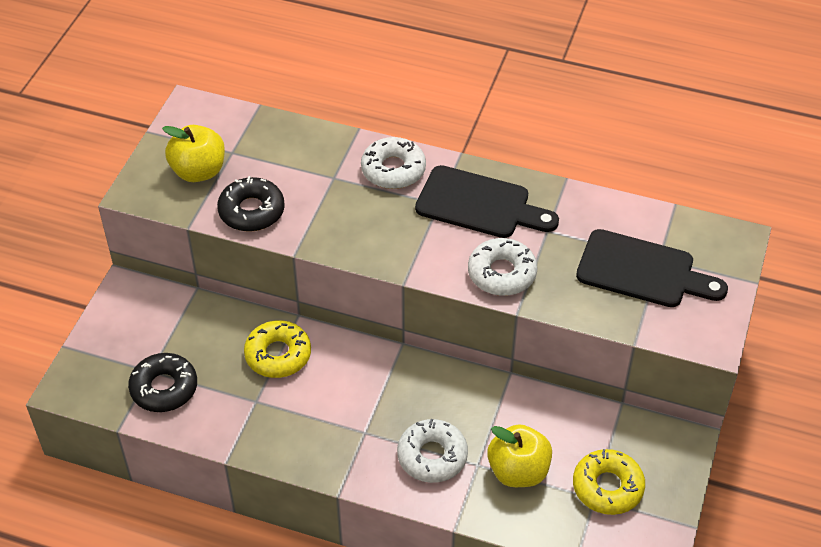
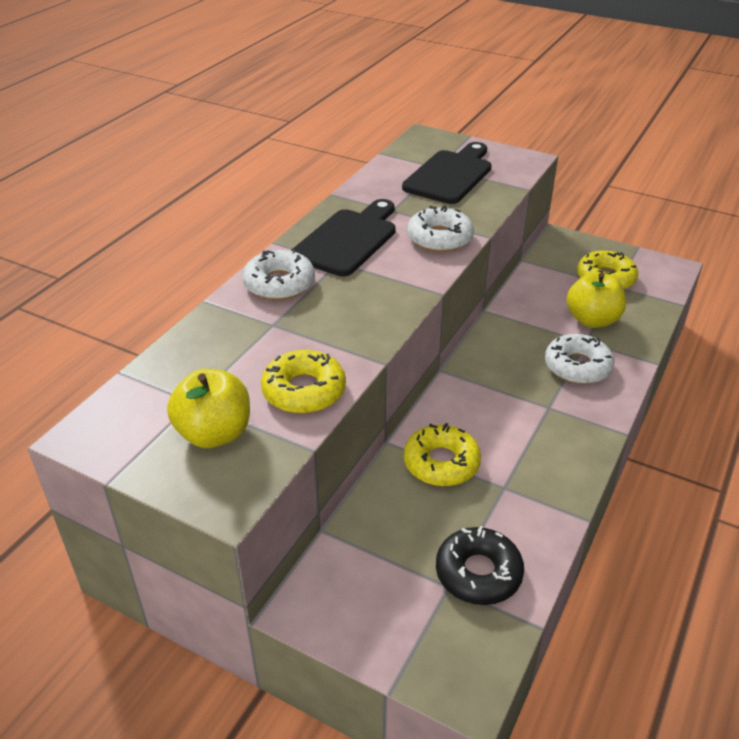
camera: 80 degrees left, 10 degrees down
black donut [217,176,285,232] -> yellow donut [261,350,346,414]

